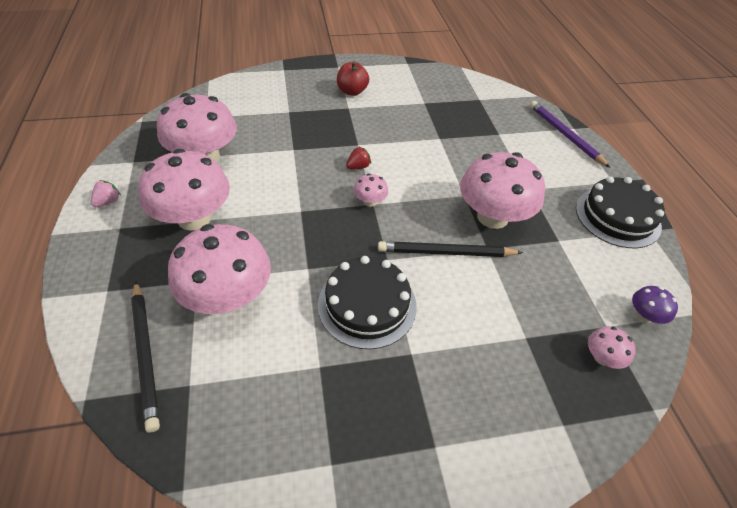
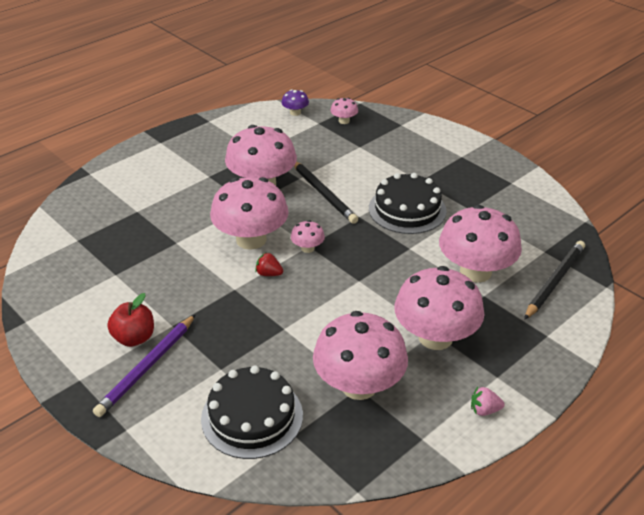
camera: 120 degrees left, 10 degrees down
purple pencil [530,101,611,168] -> purple pencil moved to [93,314,196,417]
black cake [576,176,665,248] -> black cake moved to [201,366,303,459]
none -> pink mushroom [210,177,289,250]

